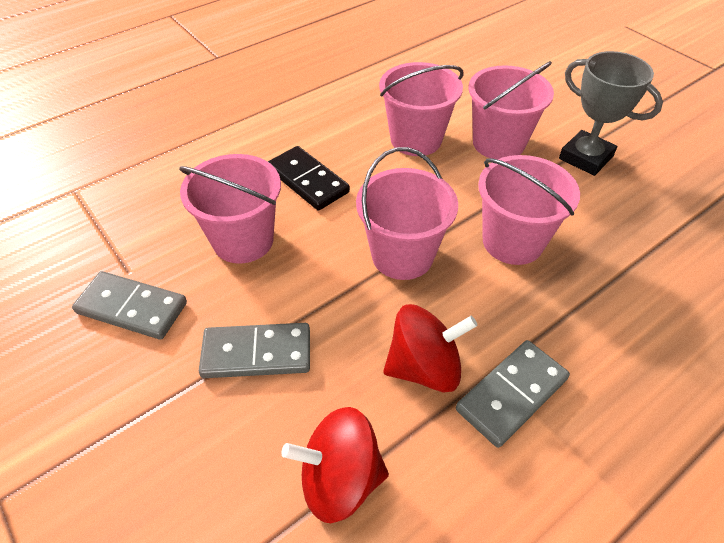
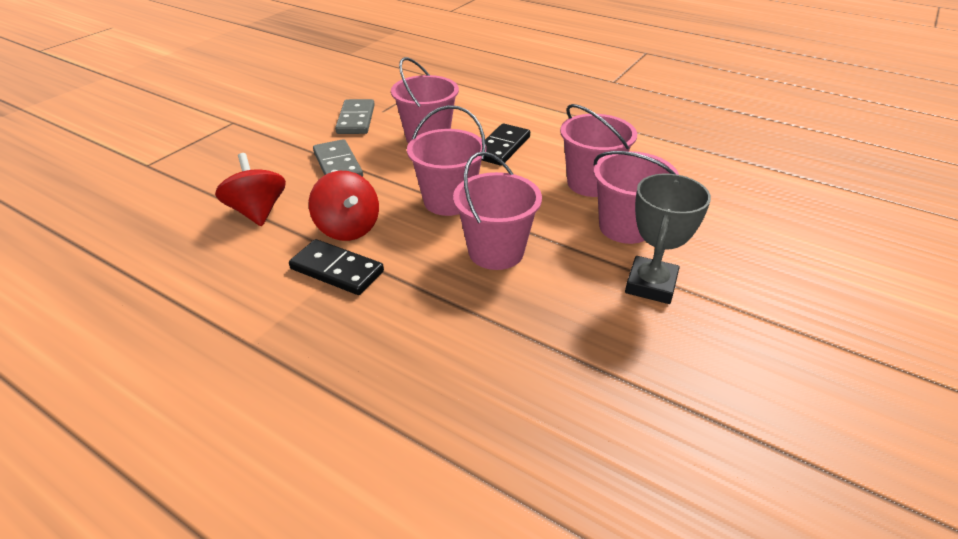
camera: 70 degrees right, 10 degrees down
grey domino [456,340,570,448] -> black domino [289,239,384,295]

